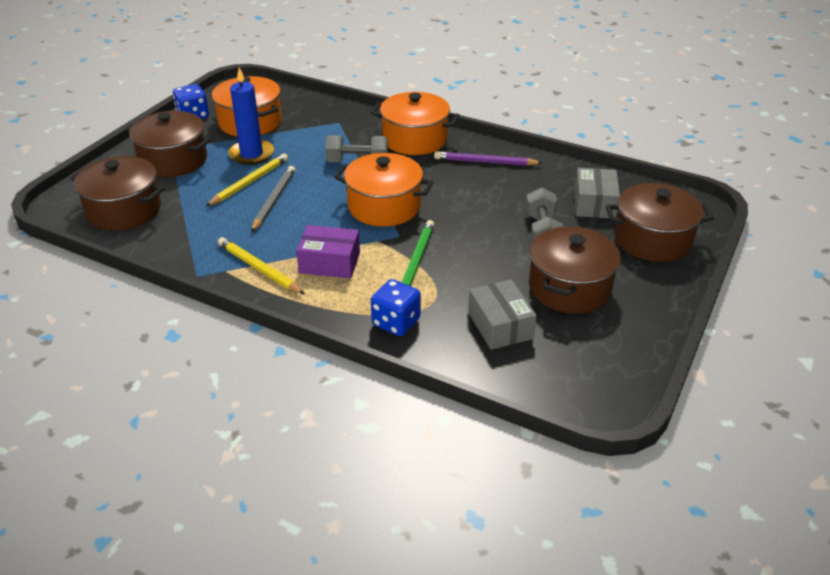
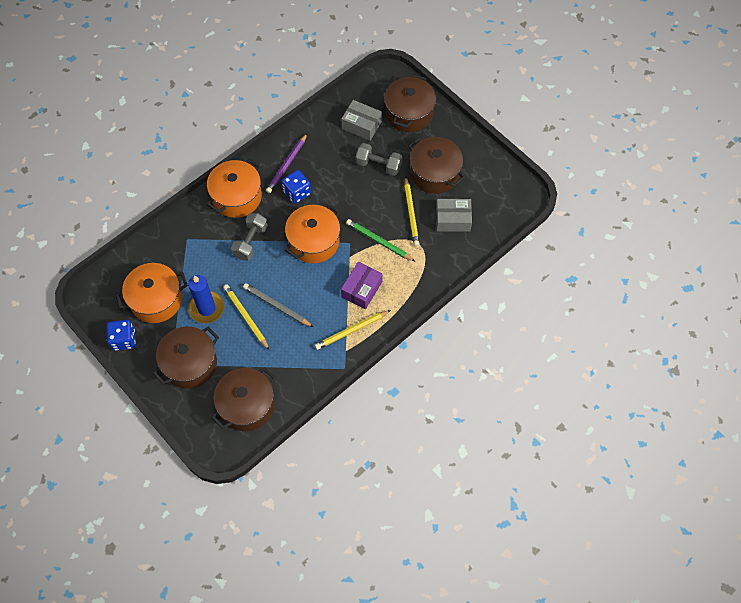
camera: 70 degrees left, 25 degrees up
blue dice [371,279,421,336] -> blue dice moved to [281,170,311,204]
none -> yellow pencil [404,176,419,247]

